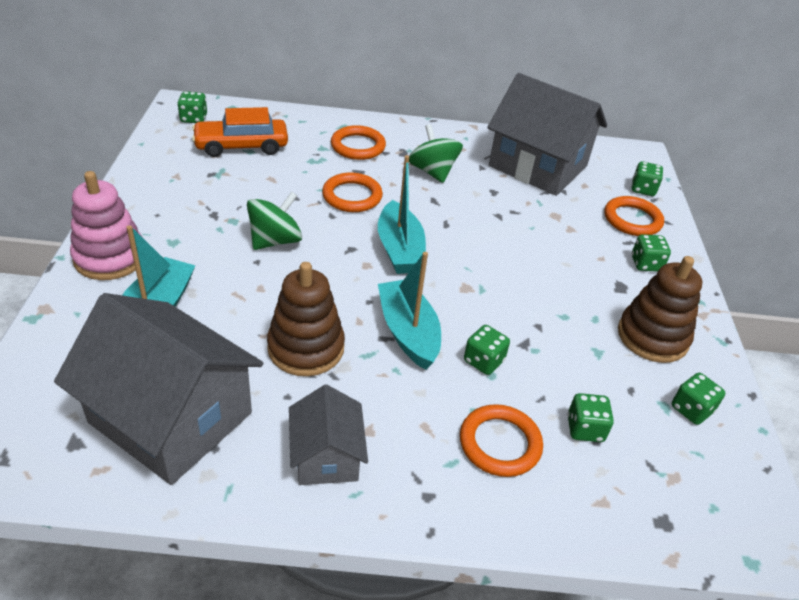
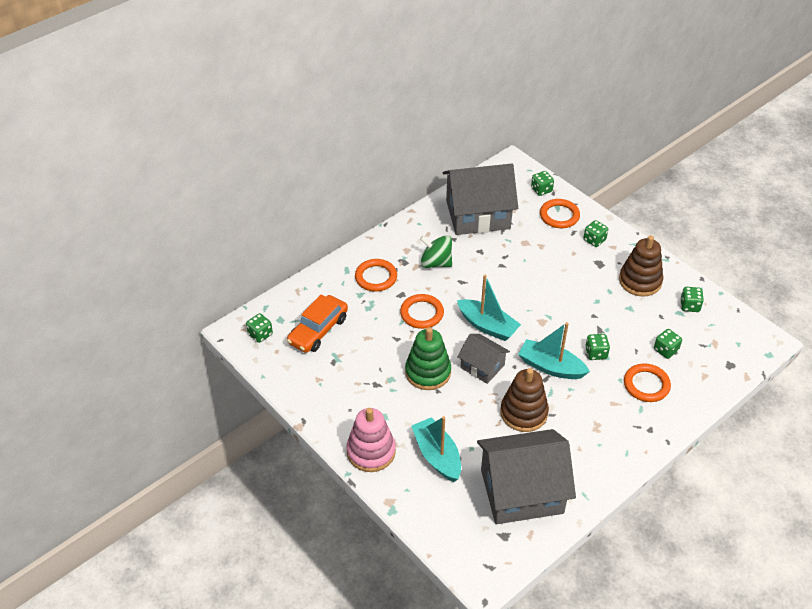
camera: 40 degrees left, 5 degrees up
green spinning top [247,191,302,250] -> green stacking toy [405,327,451,390]
grey house [289,385,368,485] -> grey house moved to [457,334,510,384]

